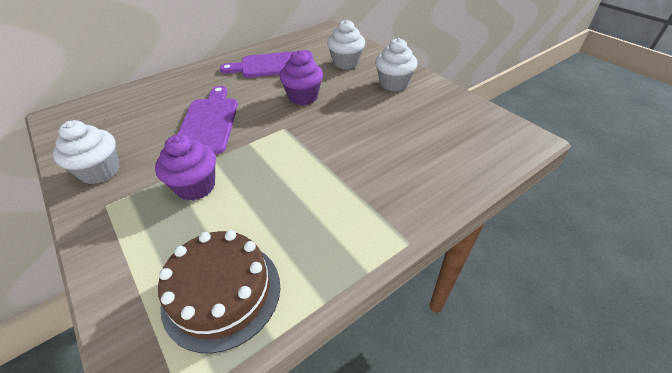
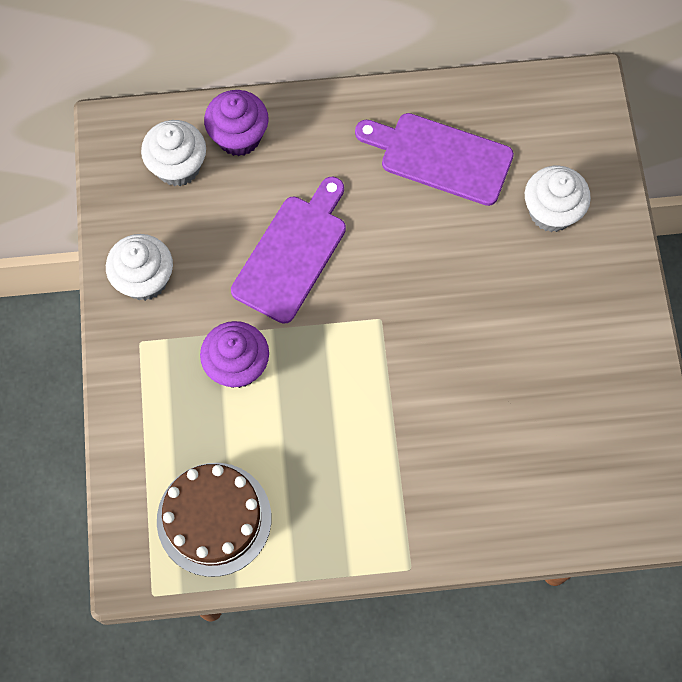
camera: 30 degrees right, 25 degrees up
purple cupcake [279,50,323,105] -> purple cupcake moved to [204,90,268,156]
white cupcake [375,38,417,91] -> white cupcake moved to [141,120,206,186]

